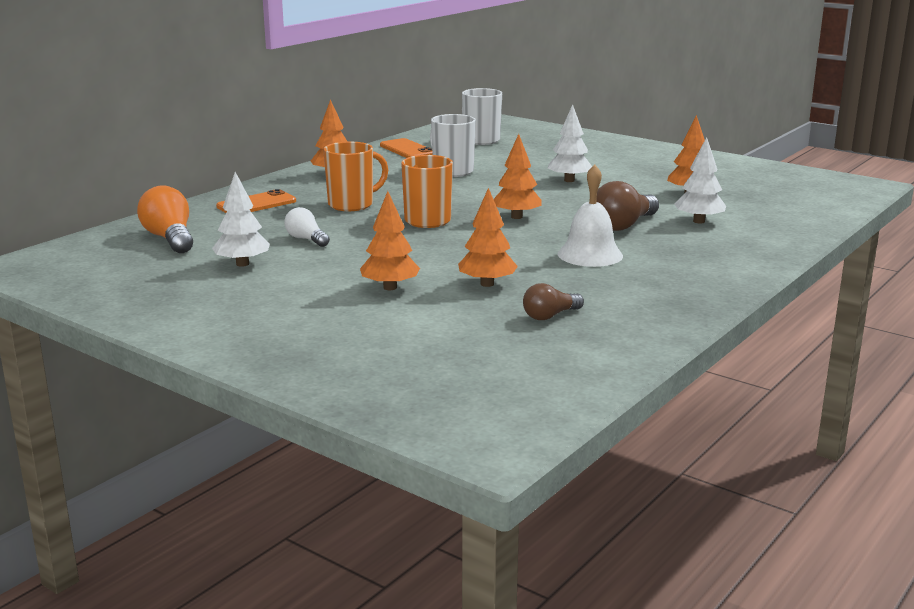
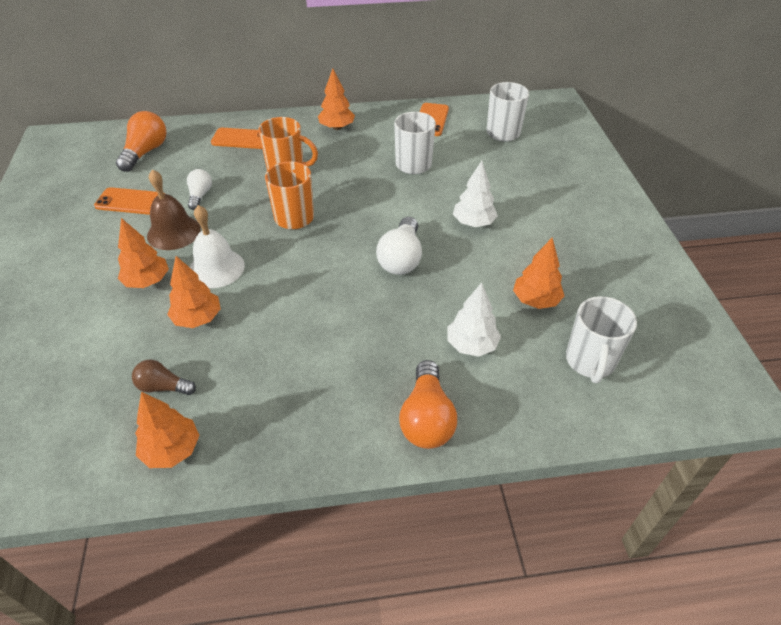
camera: 45 degrees right, 25 degrees up
white tree [212,172,270,267] -> orange phone [94,187,165,215]
orange tree [494,134,542,219] -> orange tree moved to [135,392,200,468]
white bell [558,164,623,267] -> white bell moved to [190,205,245,288]
brown light bulb [596,181,659,231] -> none
none -> brown bell [147,169,201,250]
none -> white light bulb [376,217,422,275]
none -> orange light bulb [399,360,457,449]
none -> white mug [566,296,637,383]

